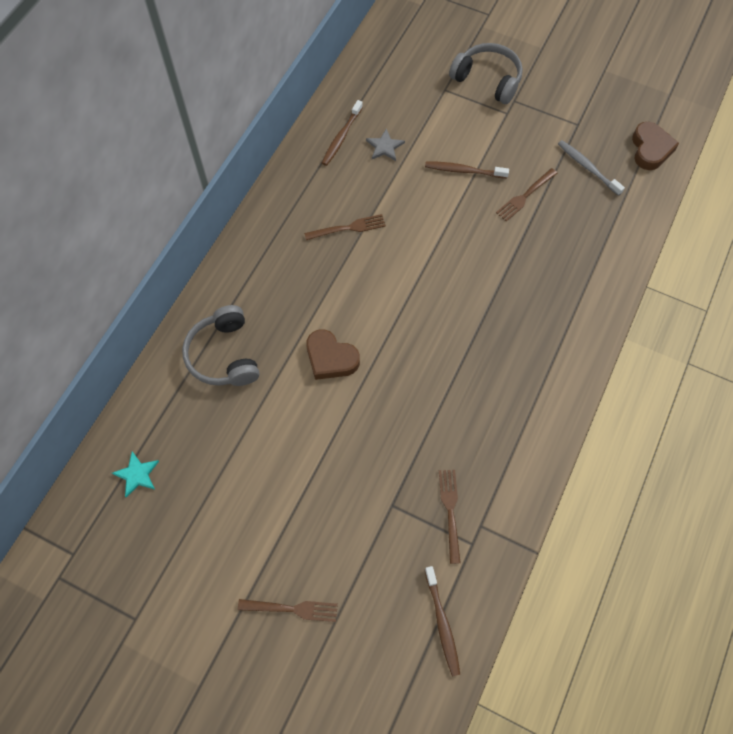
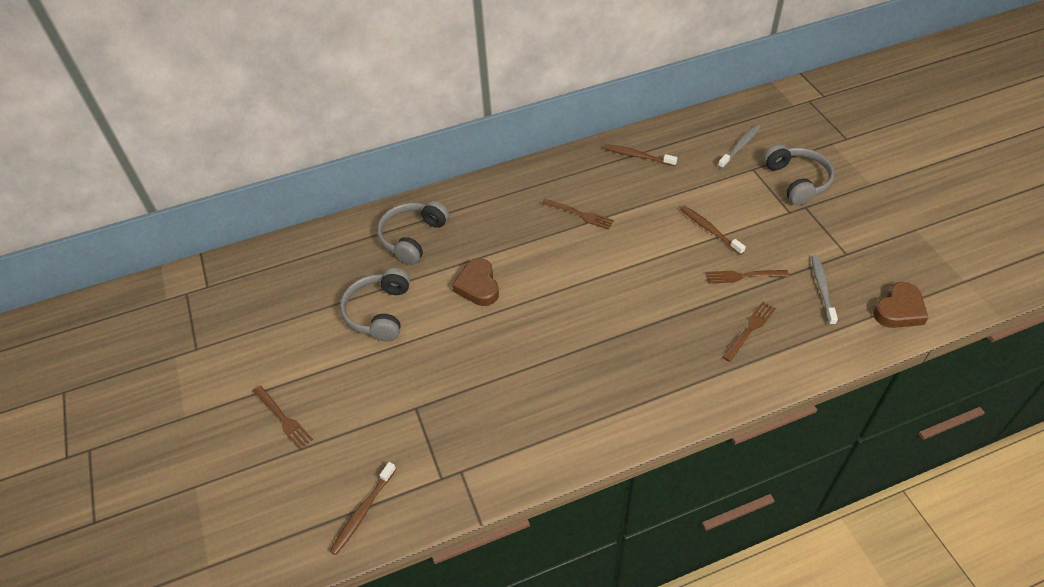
camera: 45 degrees right, 15 degrees down
turquoise star [112,451,159,497] -> none
brown toothbrush [322,100,363,166] -> brown toothbrush turned 45 degrees clockwise [603,144,677,166]
grey star [366,128,405,161] -> none
brown fork [439,470,461,564] -> brown fork moved to [722,302,776,362]
none -> grey headphones [340,268,410,341]
none -> grey toothbrush [718,125,761,169]

